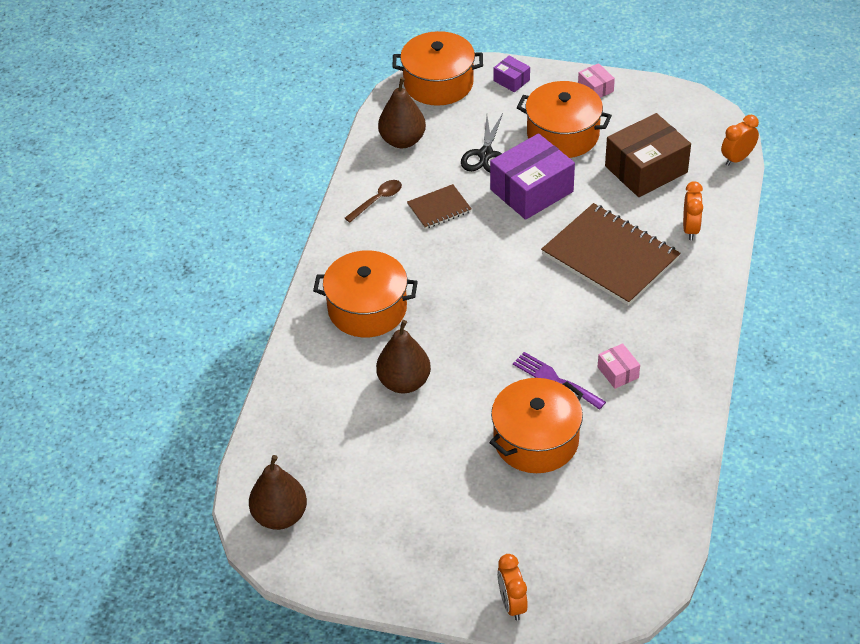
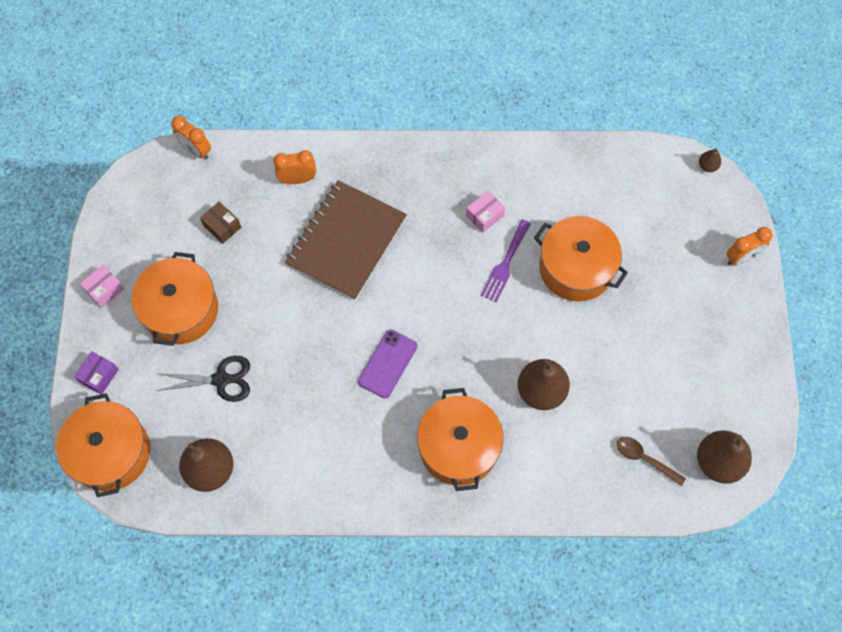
camera: 105 degrees left, 20 degrees up
brown spoon [345,180,402,222] -> brown spoon moved to [616,437,686,486]
brown notebook [407,184,471,229] -> none
purple box [490,133,575,220] -> none
brown box [605,113,691,197] -> brown box [200,202,241,244], size x0.47
none -> purple phone [358,330,417,398]
none -> brown pear [699,148,721,172]

